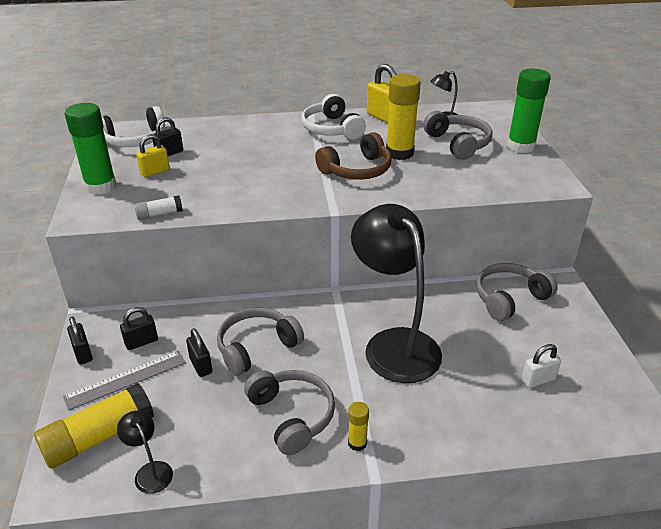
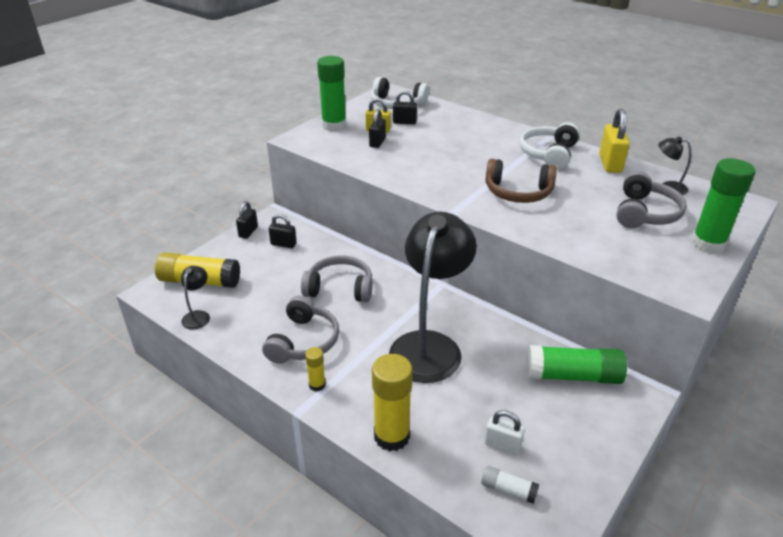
camera: 45 degrees right, 0 degrees up
grey ruler [63,351,186,411] -> none
white glue stick [134,195,183,220] -> white glue stick moved to [481,466,539,504]
black padlock [186,328,212,377] -> black padlock moved to [369,109,386,148]
yellow glue stick [386,74,421,160] -> yellow glue stick moved to [372,354,413,451]
grey headphones [476,263,558,321] -> green glue stick [526,345,627,384]

